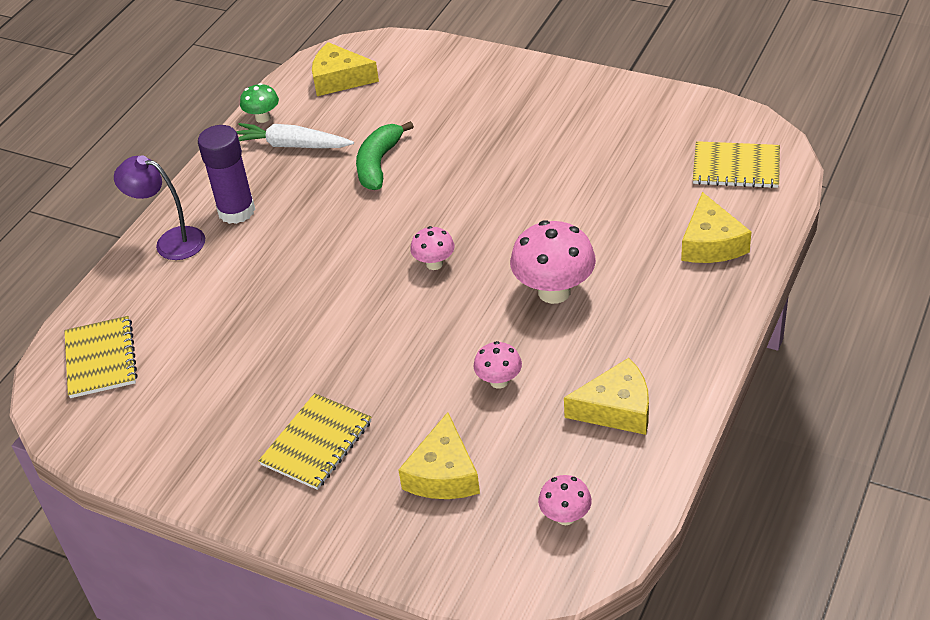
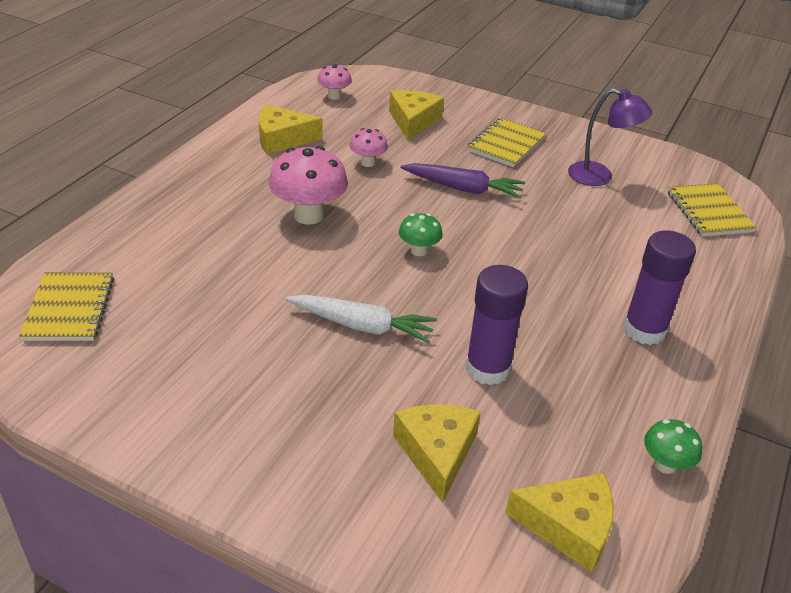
camera: 175 degrees right, 5 degrees down
purple lamp [114,155,205,260] -> purple lamp moved to [568,88,652,186]
white carrot [236,123,354,148] -> white carrot moved to [285,295,437,343]
green banana [356,121,414,190] -> purple glue stick [465,265,528,385]
pink mushroom [410,226,455,270] -> green mushroom [399,213,443,256]
yellow cheese [681,192,751,263] -> yellow cheese moved to [393,404,481,503]
yellow notebook [693,141,780,188] -> yellow notebook turned 75 degrees clockwise [19,272,114,341]
none -> purple carrot [401,163,525,199]

